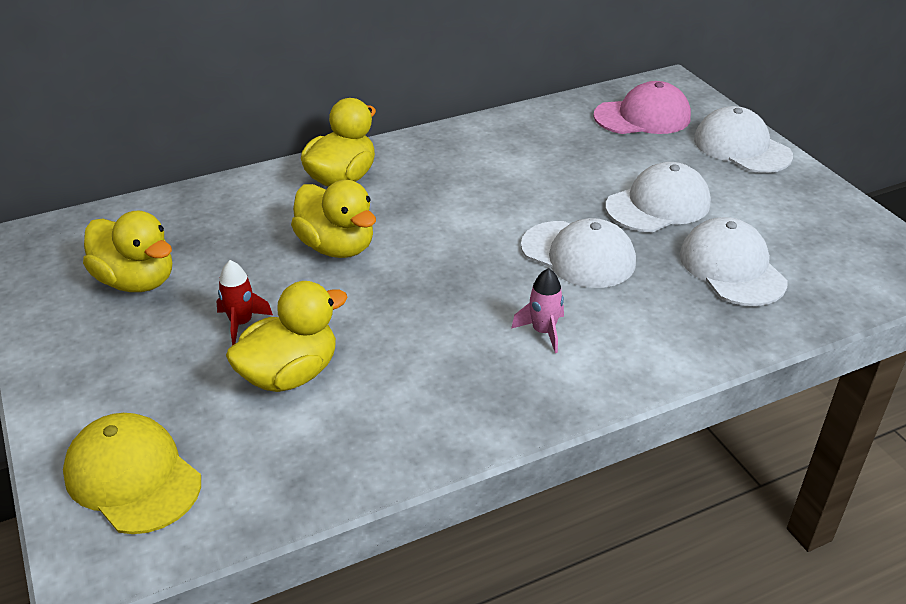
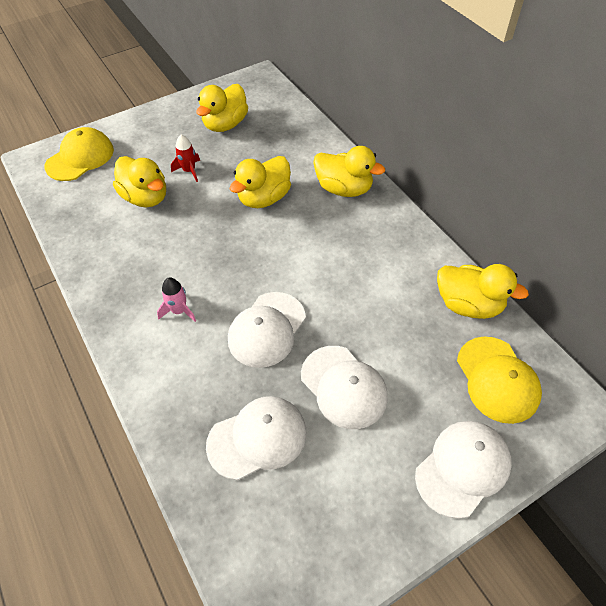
camera: 85 degrees right, 15 degrees up
pink cap [593,81,691,134] -> yellow cap [457,337,542,424]
none -> yellow duck [437,264,529,319]

